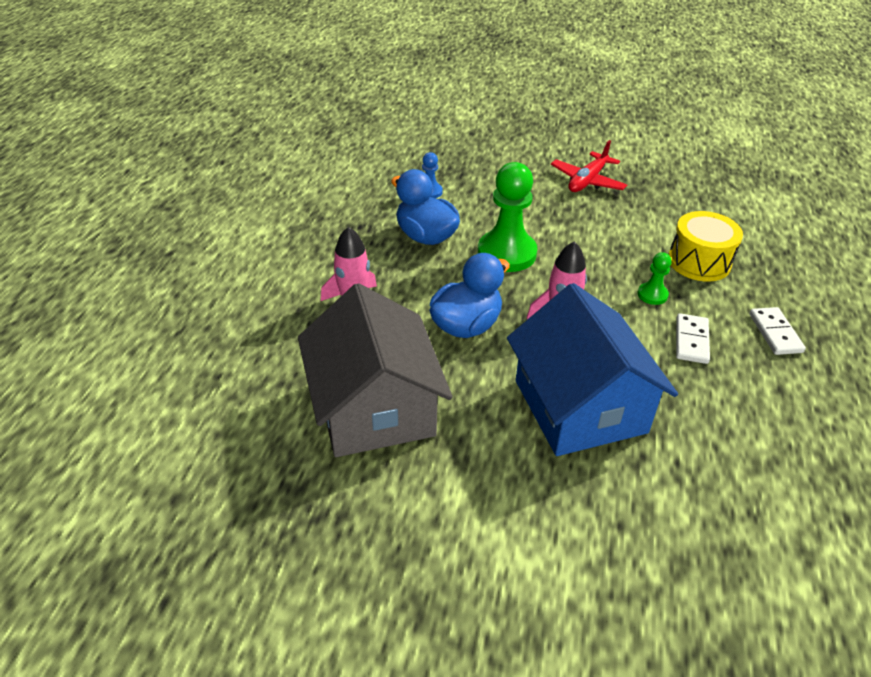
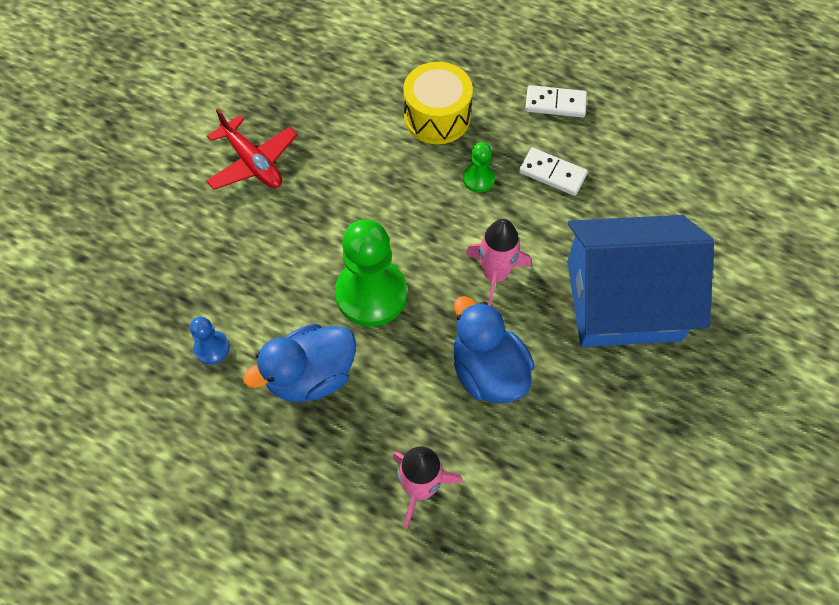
camera: 75 degrees left, 20 degrees up
grey house [298,283,453,457] -> none

